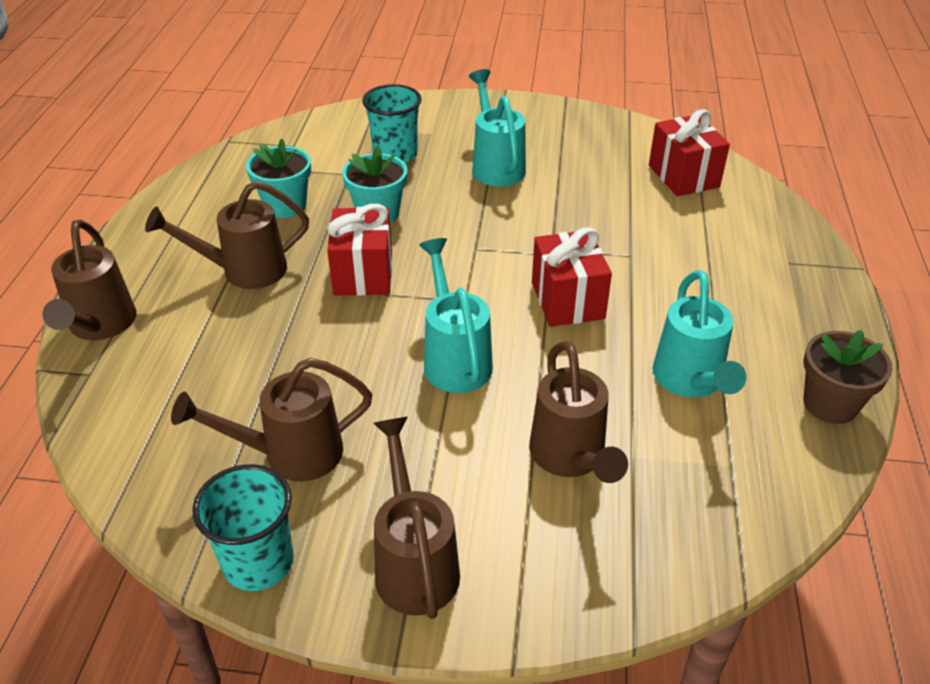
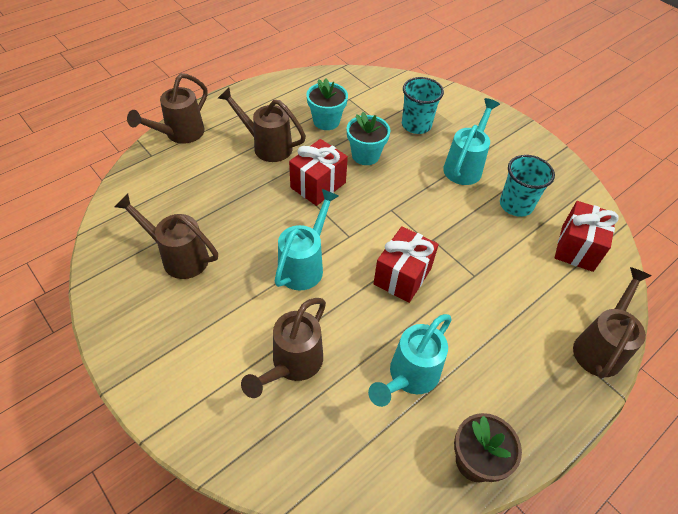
camera: 40 degrees right, 10 degrees up
turquoise cup [192,464,294,591] -> turquoise cup moved to [500,155,555,217]
brown watering can [374,417,460,619] -> brown watering can moved to [573,267,652,379]

